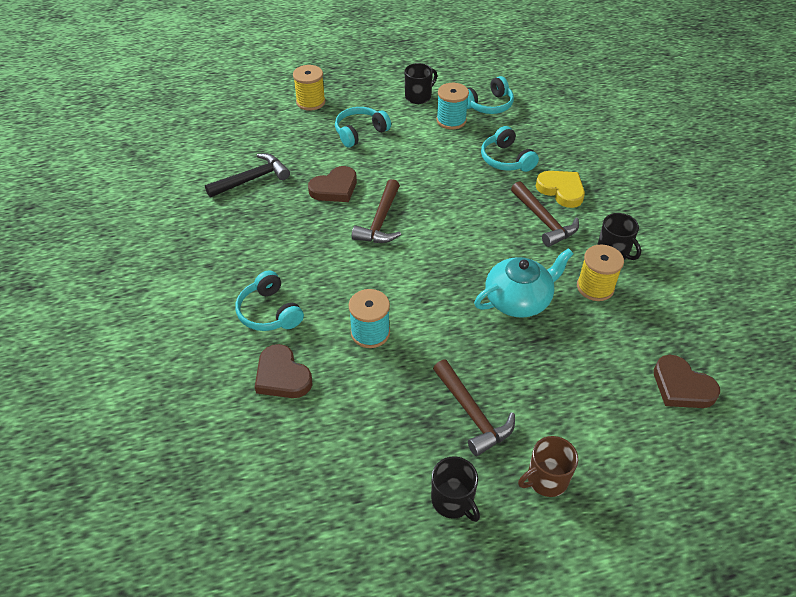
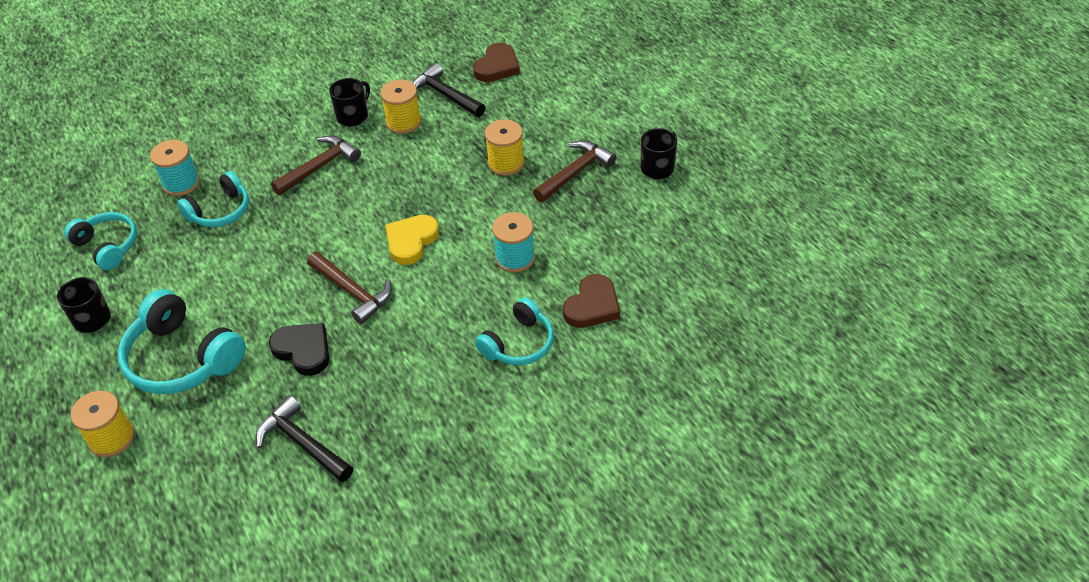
camera: 105 degrees left, 0 degrees up
brown heart [308,166,357,202] -> black heart [269,323,329,376]
turquoise headphones [335,107,391,148] -> turquoise headphones [118,289,246,394], size x1.58
brown hammer [352,179,401,243] -> brown hammer turned 45 degrees clockwise [307,252,392,324]
turquoise spool [436,83,469,129] -> turquoise spool moved to [150,140,200,196]
turquoise teapot [474,248,573,318] -> none
brown mug [518,436,578,497] -> none
yellow heart [536,171,585,208] -> yellow heart moved to [385,215,439,265]
none -> black hammer [412,63,486,117]
none -> yellow spool [485,119,524,176]

